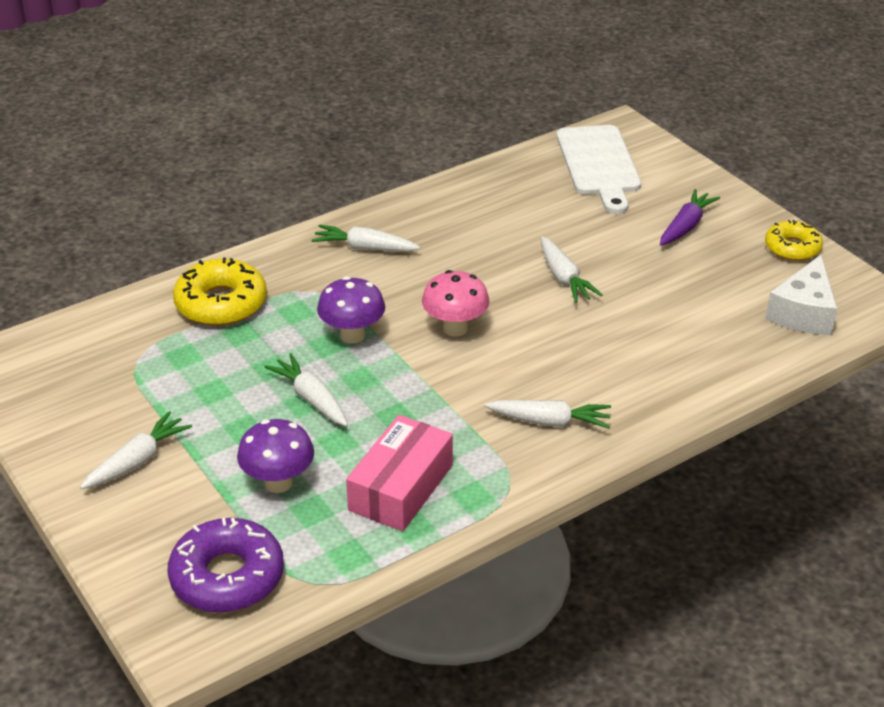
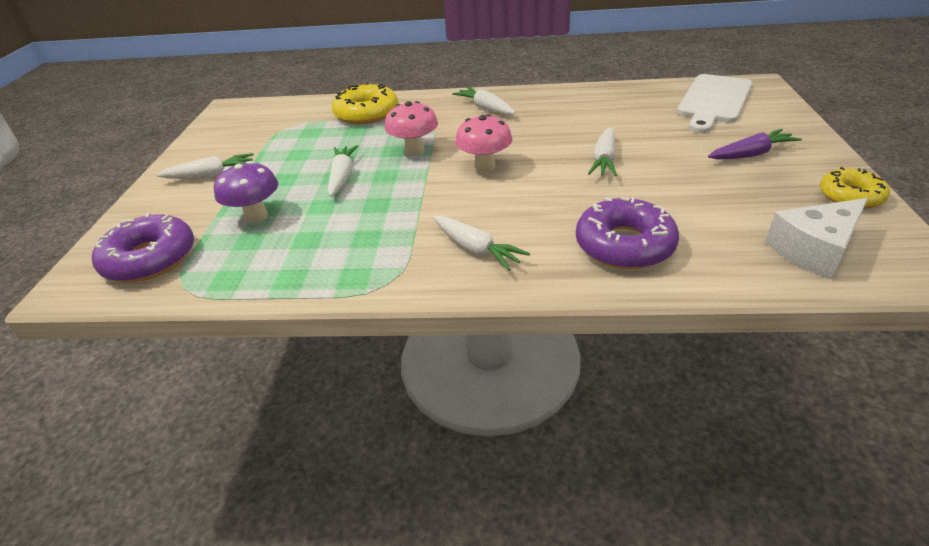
camera: 40 degrees right, 0 degrees up
purple mushroom [317,276,385,344] -> pink mushroom [385,101,438,156]
pink box [346,415,453,532] -> none
none -> purple donut [576,197,679,269]

